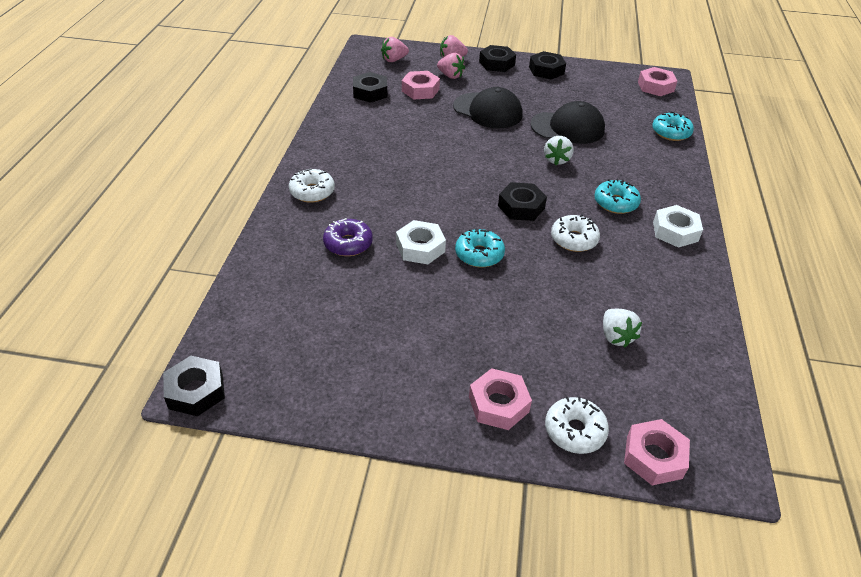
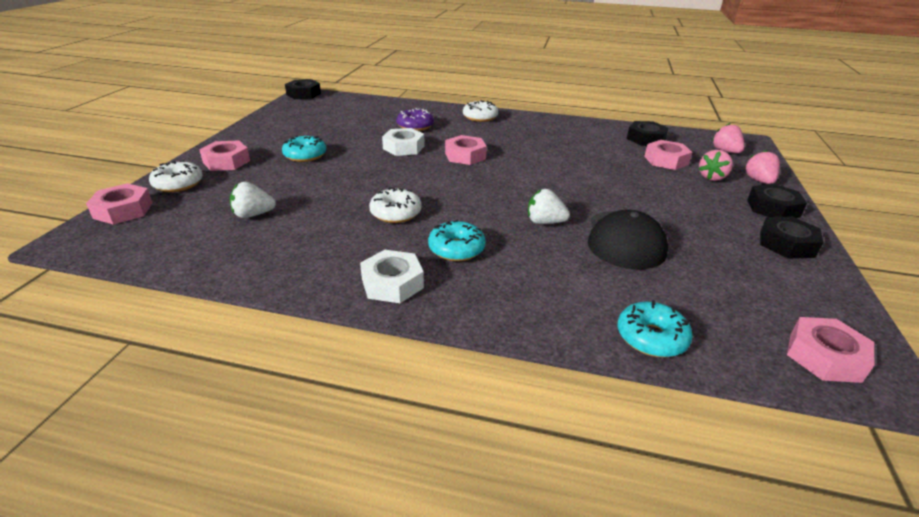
camera: 95 degrees right, 10 degrees down
black cap [453,87,523,128] -> none
turquoise donut [455,228,505,267] -> turquoise donut moved to [282,135,326,162]
black nut [498,182,547,221] -> none
none -> pink nut [445,135,487,165]

